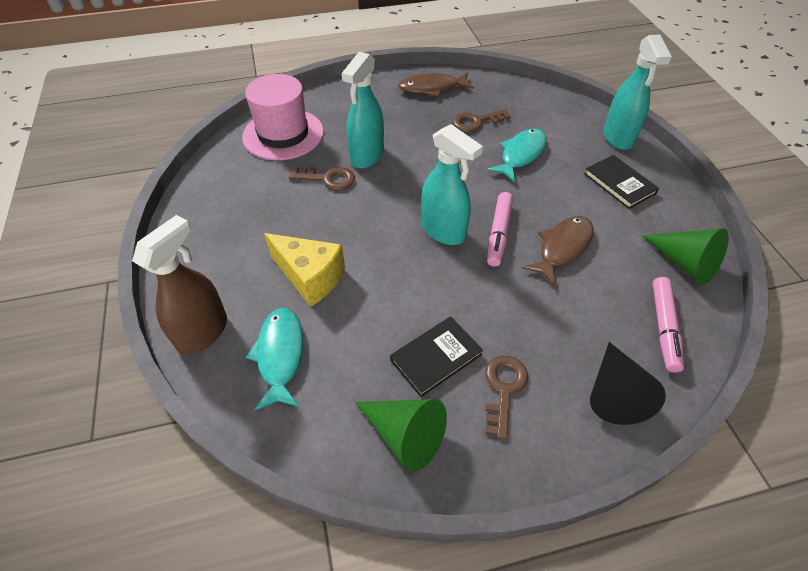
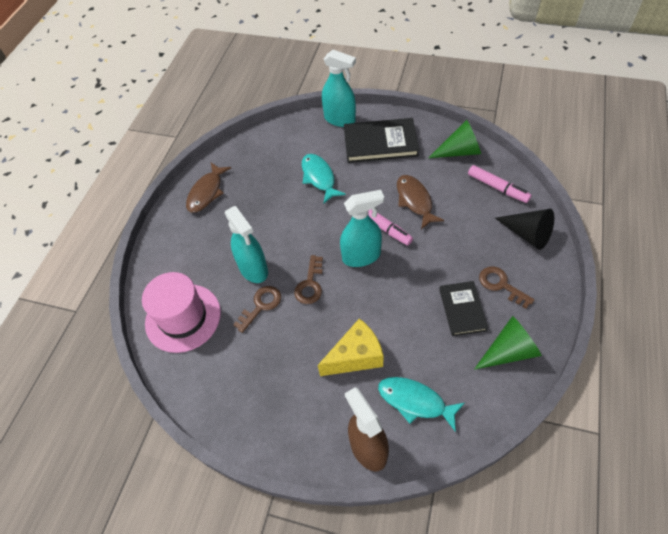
camera: 55 degrees left, 5 degrees up
brown key [453,109,511,132] -> brown key moved to [294,255,323,304]
black book [584,155,659,209] -> black book [344,118,419,163], size x1.61

